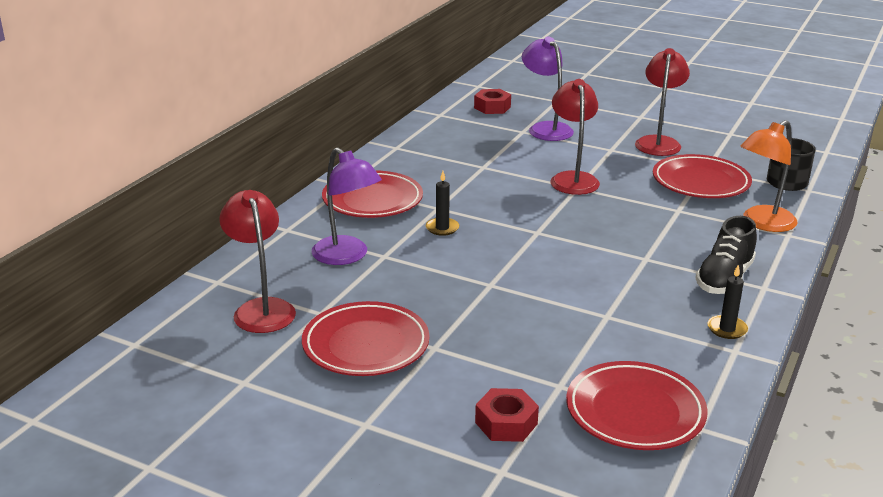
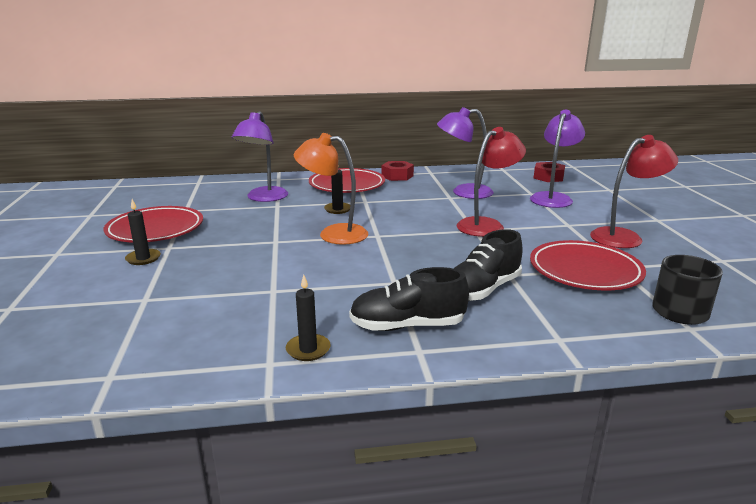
camera: 55 degrees right, 5 degrees down
red lamp [219,190,296,333] -> none
red nut [475,388,539,442] -> red nut moved to [381,161,414,181]
red plate [566,361,708,450] -> none
orange lamp [740,120,797,232] -> orange lamp moved to [294,133,368,245]
none -> black candle [125,199,161,265]
none -> purple lamp [437,107,493,199]
none -> black shoe [454,229,523,301]

